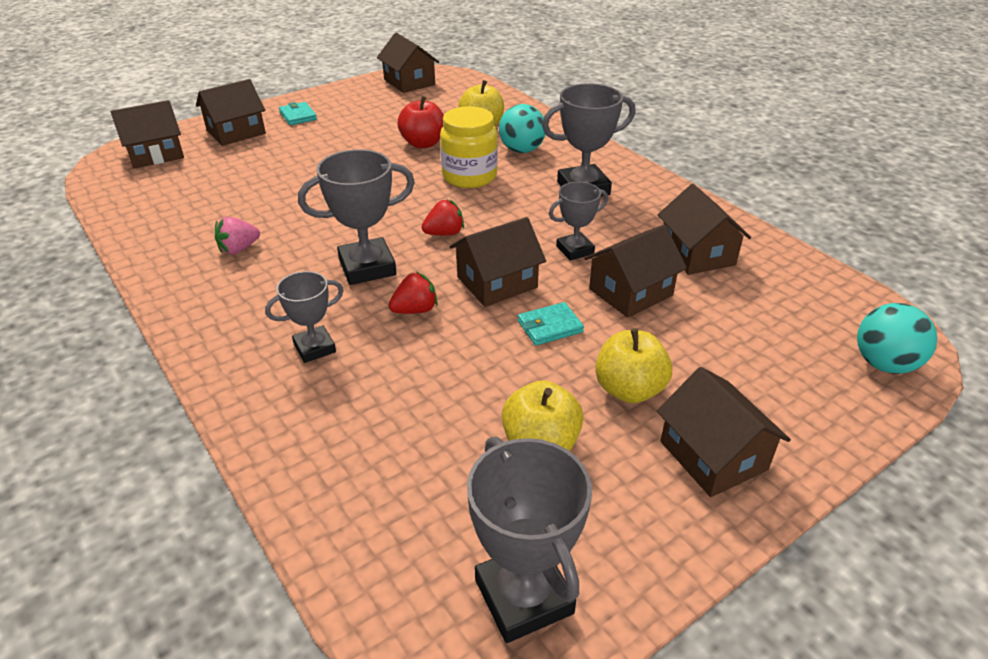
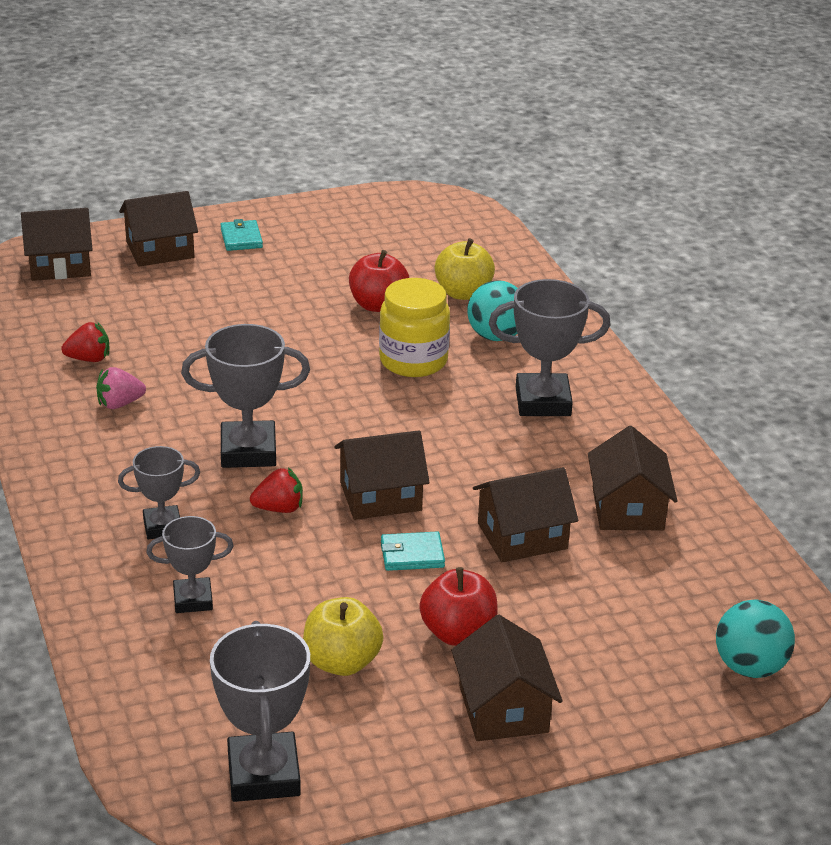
camera: 15 degrees right, 5 degrees down
brown house [377,33,439,93] -> none
red strawberry [422,199,464,235] -> red strawberry moved to [61,322,109,362]
grey trophy [549,182,608,261] -> grey trophy moved to [146,516,234,613]
yellow apple [595,328,672,404] -> red apple [419,567,498,646]

